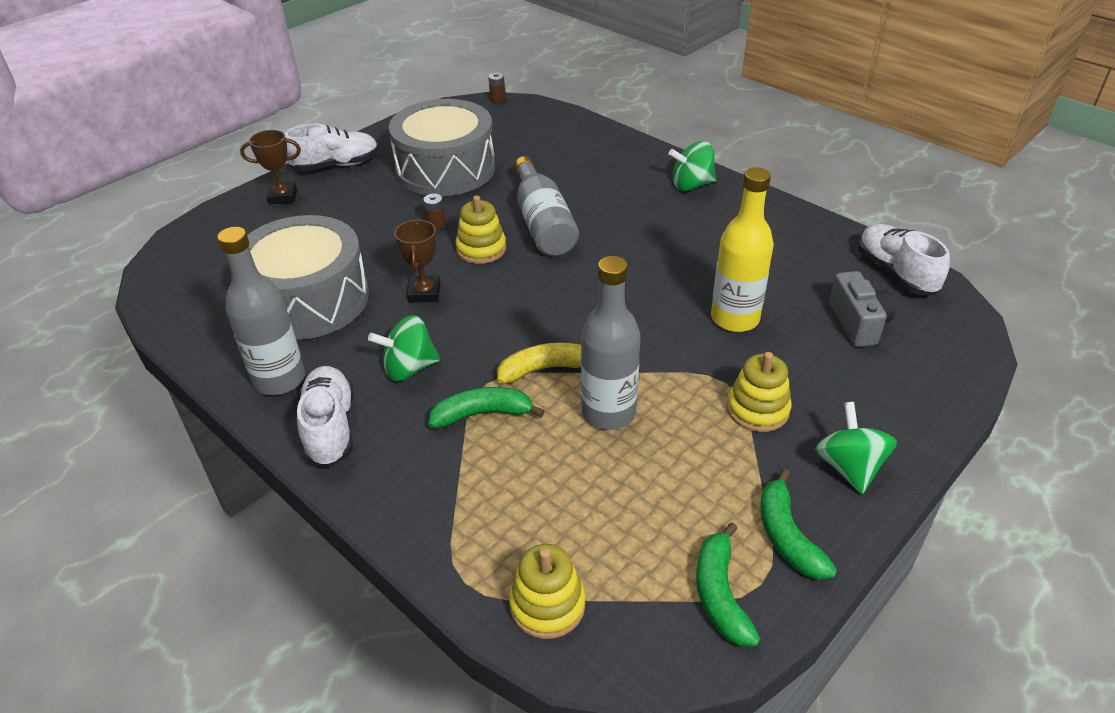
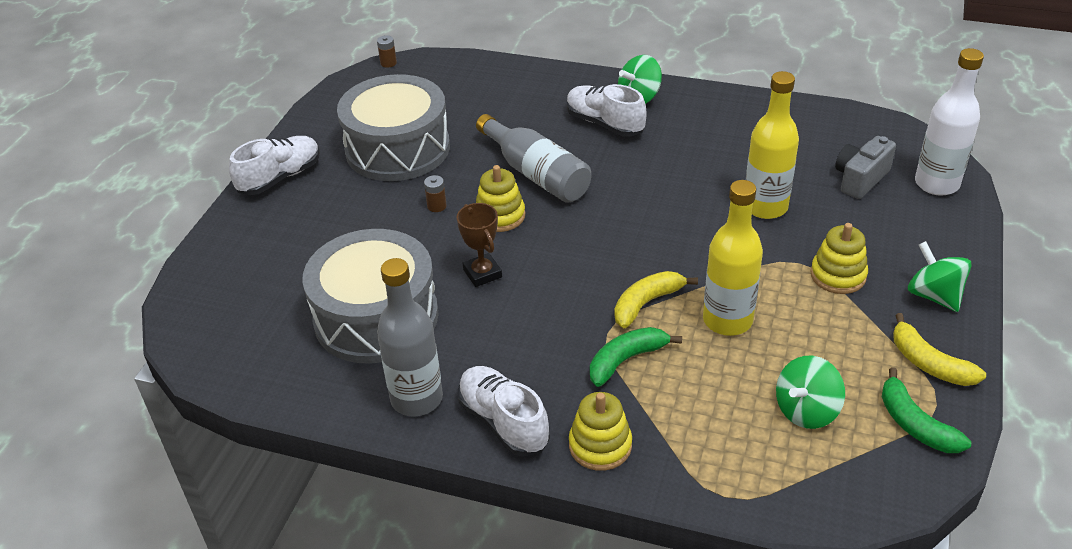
camera: 25 degrees left, 0 degrees up
brown trophy [240,130,301,204] -> none
green spinning top [368,315,440,381] -> green spinning top moved to [776,356,845,429]
yellow stacking toy [509,544,585,639] -> yellow stacking toy moved to [569,392,632,471]
grey bottle [581,256,641,430] -> yellow bottle [703,180,763,336]
green banana [760,469,837,580] -> yellow banana [893,313,986,386]
grey camera [829,271,895,347] -> grey camera turned 105 degrees counterclockwise [835,136,896,199]
white shoe [858,224,950,295] -> white shoe moved to [567,84,646,137]
none -> white bottle [915,48,984,195]

